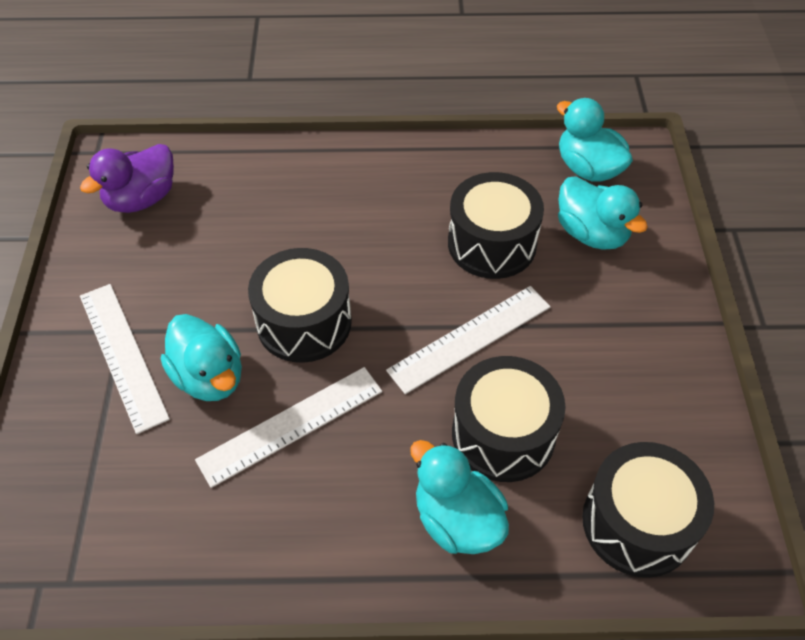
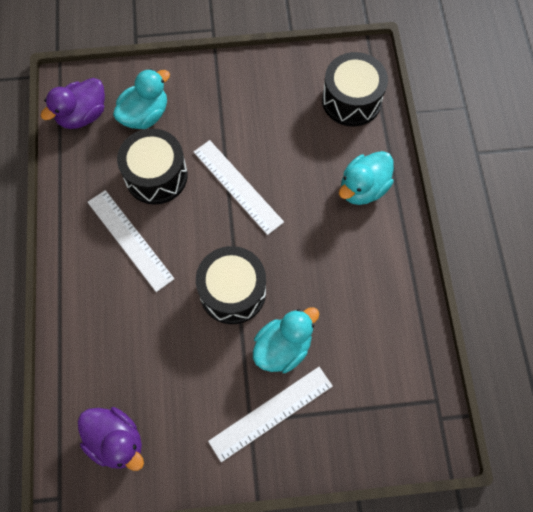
camera: 95 degrees left, 15 degrees up
white ruler [195,367,382,488] -> white ruler moved to [88,190,174,292]
black drum [452,356,566,482] -> none
turquoise duck [557,98,633,182] -> purple duck [40,78,105,129]

